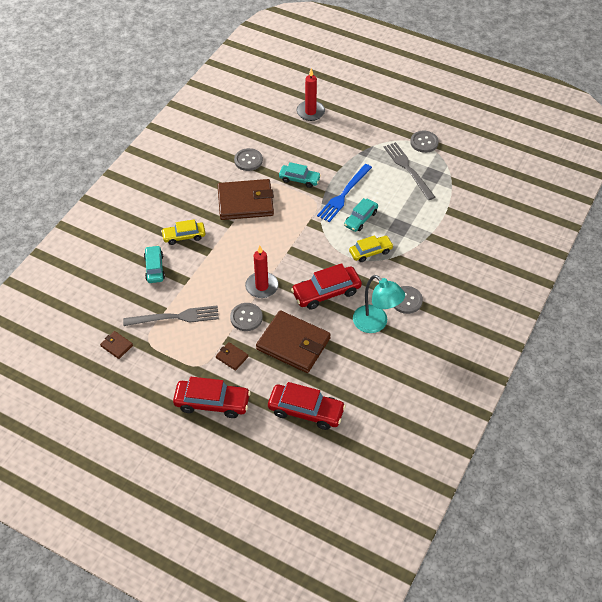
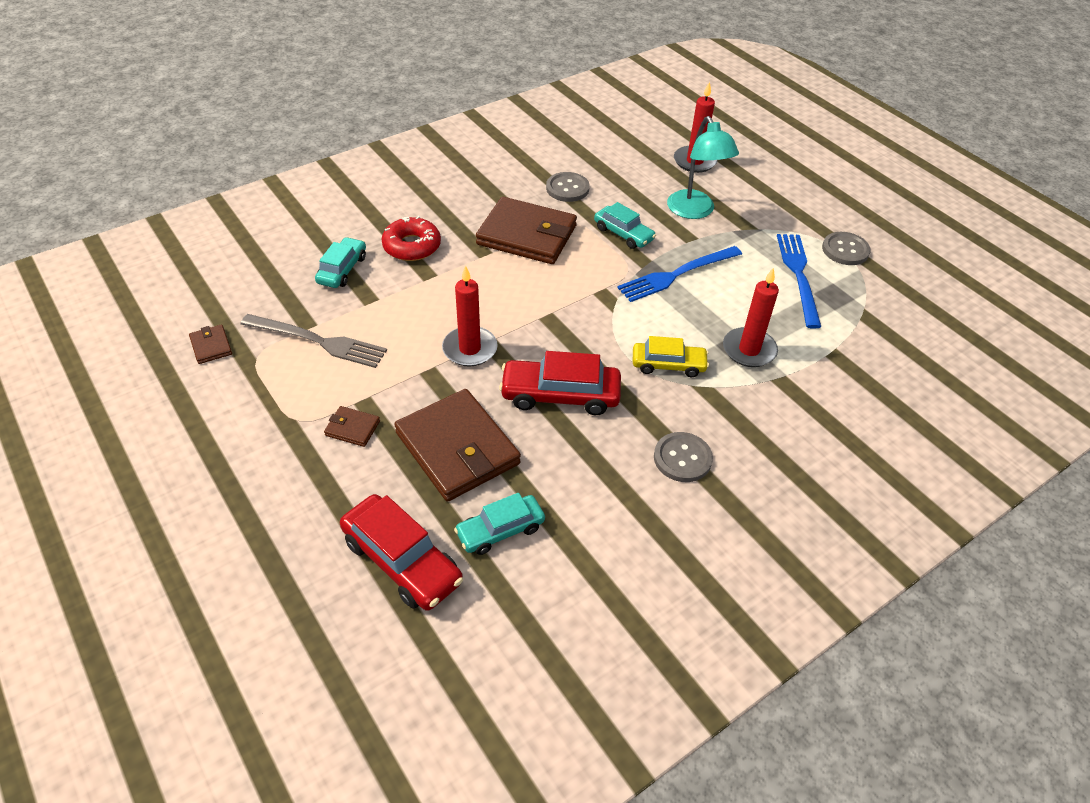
camera: 25 degrees right, 5 degrees down
yellow car [161,219,205,245] -> red donut [382,216,441,261]
red car [173,377,251,418] -> none
brown wallet [216,342,248,371] -> brown wallet turned 45 degrees counterclockwise [324,406,380,447]
grey button [230,303,263,331] -> none
turquoise car [344,198,378,232] -> turquoise car moved to [454,493,545,555]
turquoise lamp [353,275,405,333] -> turquoise lamp moved to [667,116,739,219]
grey fork [384,142,435,200] -> blue fork [777,234,821,329]
none -> red candle [723,267,779,367]

